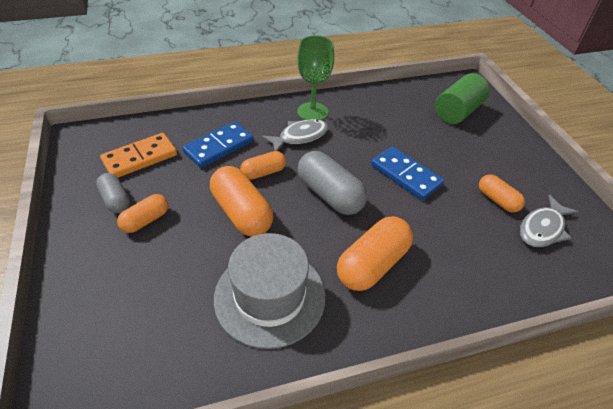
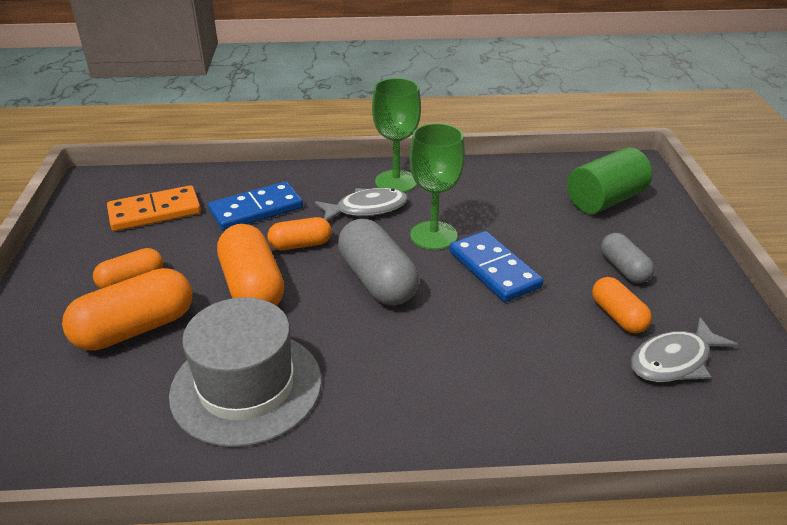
camera: 15 degrees right, 10 degrees down
grey capsule [96,173,130,213] -> grey capsule moved to [601,233,654,283]
orange capsule [337,216,413,291] -> orange capsule moved to [62,268,193,351]
none -> green goblet [410,123,465,250]

